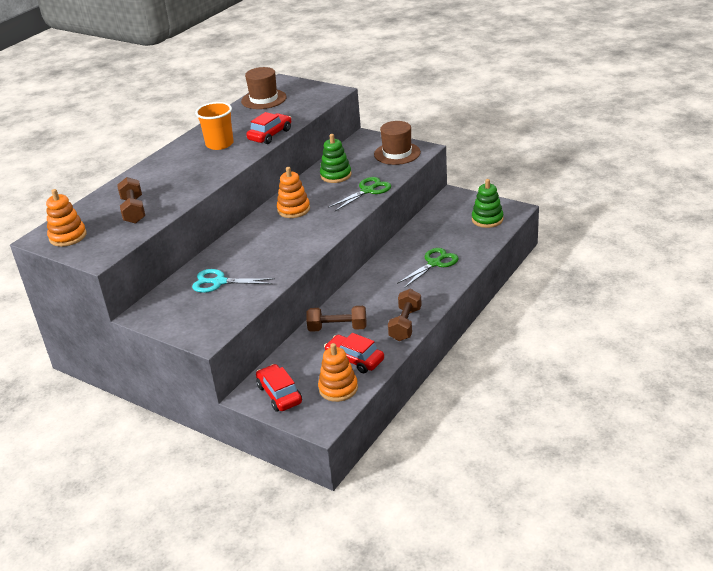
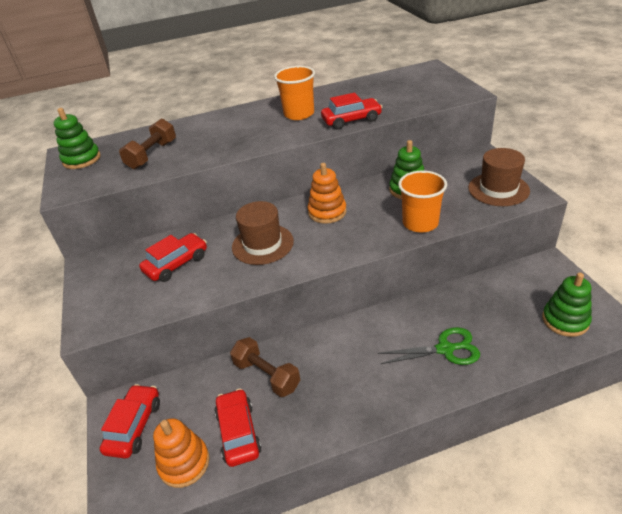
camera: 40 degrees right, 5 degrees up
orange stacking toy [46,189,87,247] -> green stacking toy [54,108,101,169]
turquoise scissors [192,269,275,293] -> red car [139,233,207,282]
brown hat [241,67,287,109] -> brown hat moved to [232,201,294,265]
green scissors [328,177,391,211] -> orange cup [398,171,447,232]
brown dumbbell [388,289,422,341] -> none

